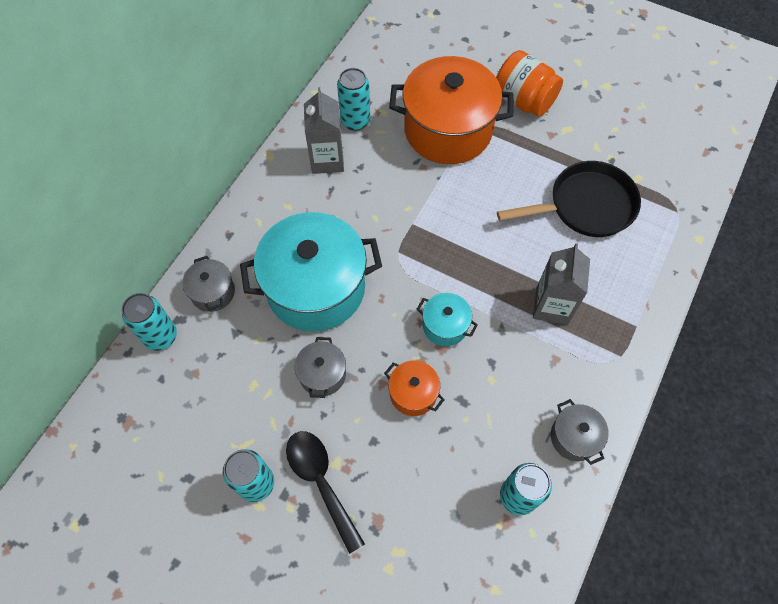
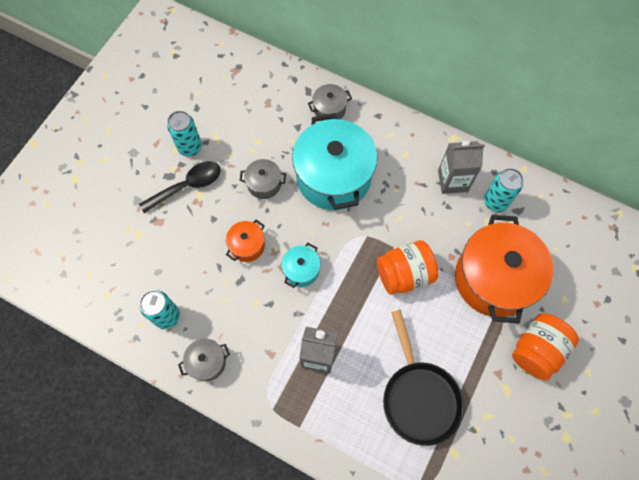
camera: 90 degrees right, 5 degrees up
turquoise can [122,293,177,351] -> none
none -> orange jar [377,240,439,295]

